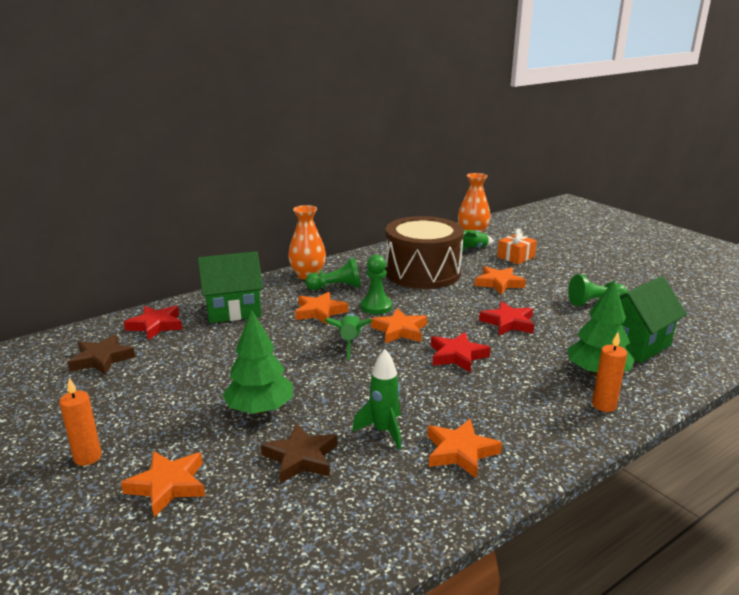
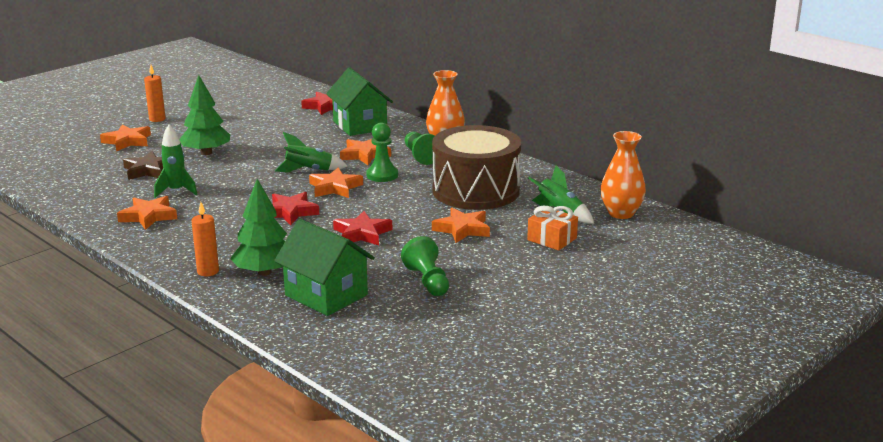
camera: 80 degrees right, 0 degrees up
brown star [67,334,135,375] -> none

